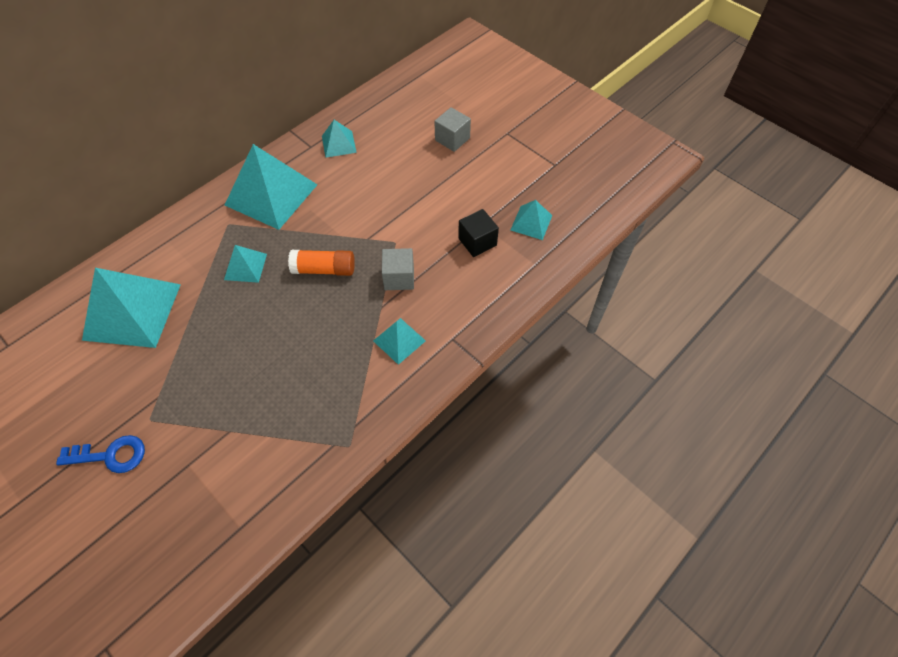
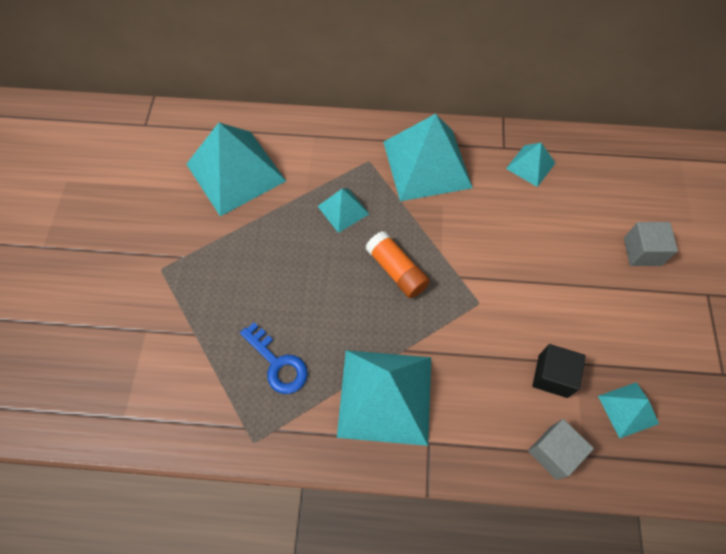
camera: 50 degrees right, 5 degrees up
blue key [56,435,145,473] -> blue key moved to [240,322,308,394]
turquoise pyramid [373,318,426,365] -> turquoise pyramid [337,350,431,446], size x2.03
grey cube [382,248,414,290] -> grey cube moved to [528,419,594,480]

